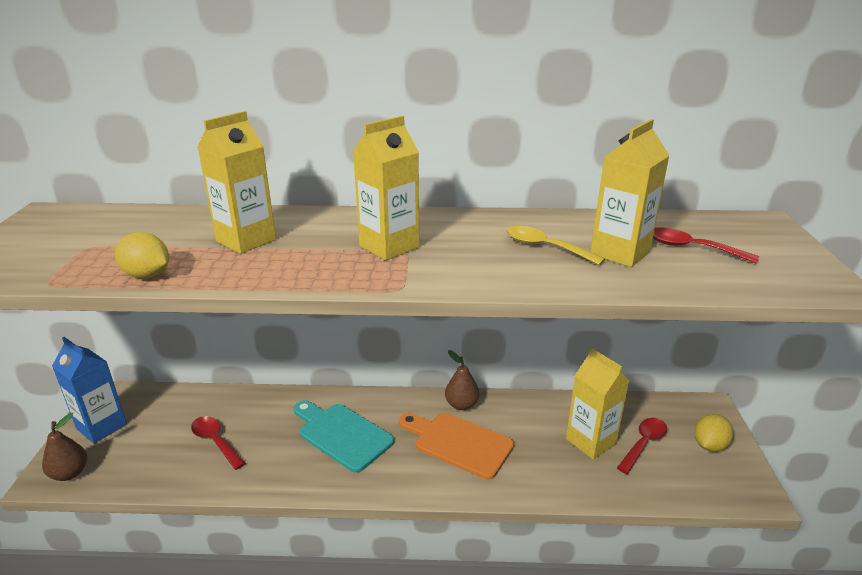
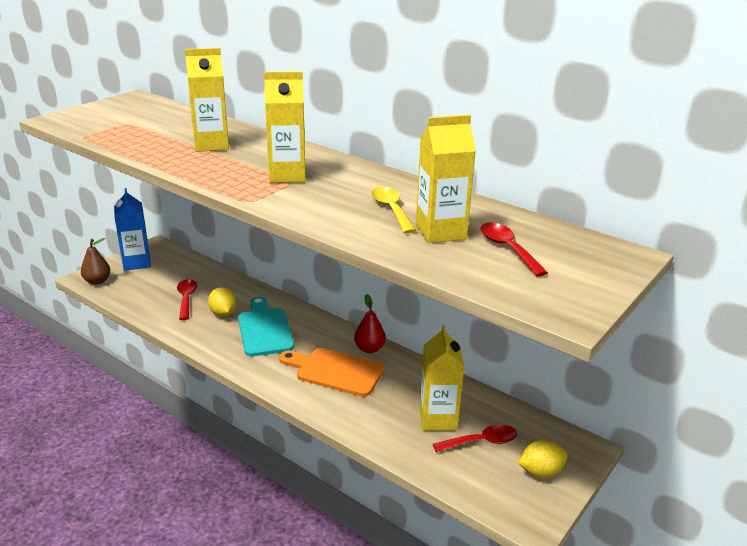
camera: 35 degrees right, 0 degrees up
yellow lemon [115,232,169,278] -> yellow lemon moved to [208,287,237,317]
orange cutting board [399,413,514,479] -> orange cutting board turned 45 degrees counterclockwise [279,348,384,397]
brown pear [445,350,479,410] -> red pear [354,294,386,353]

